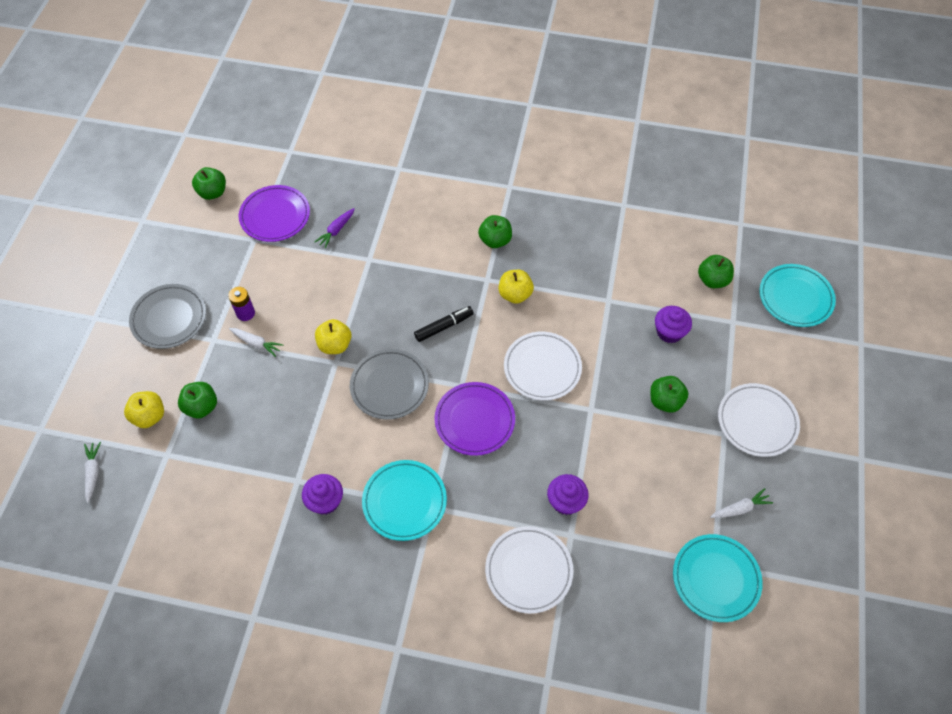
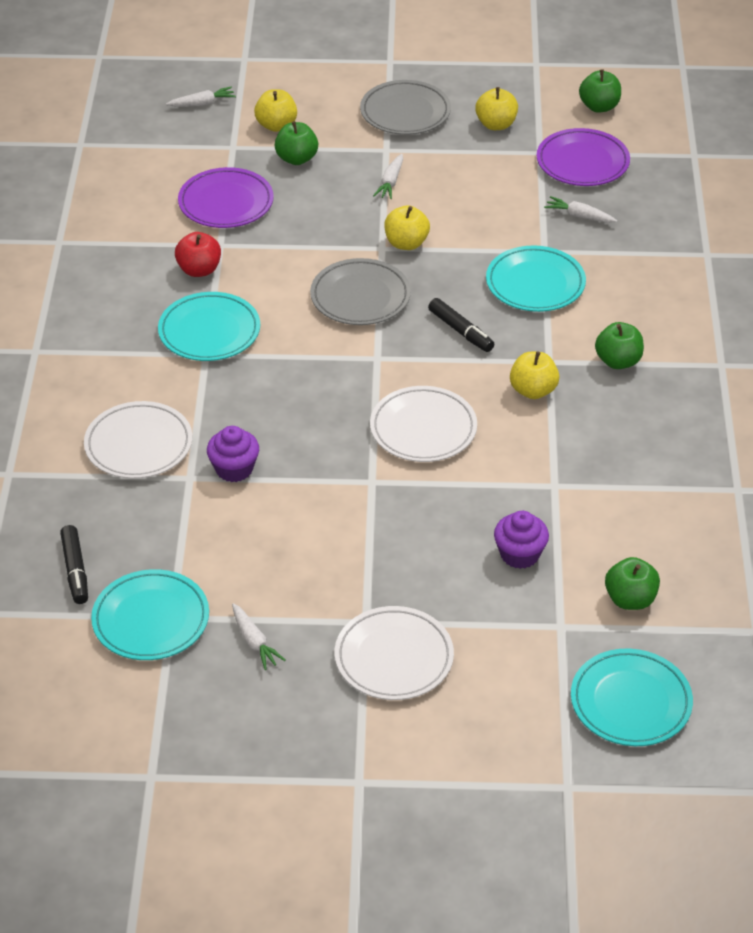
camera: 80 degrees right, 15 degrees down
purple battery [228,287,255,321] -> none
purple cupcake [302,474,343,515] -> red apple [175,232,221,277]
purple carrot [314,208,355,248] -> white carrot [544,196,617,223]
purple plate [434,382,515,456] -> purple plate moved to [178,167,274,228]
green apple [650,376,689,413] -> none
none -> black marker [60,525,88,604]
none -> yellow apple [475,87,518,130]
none -> turquoise plate [486,245,586,312]

